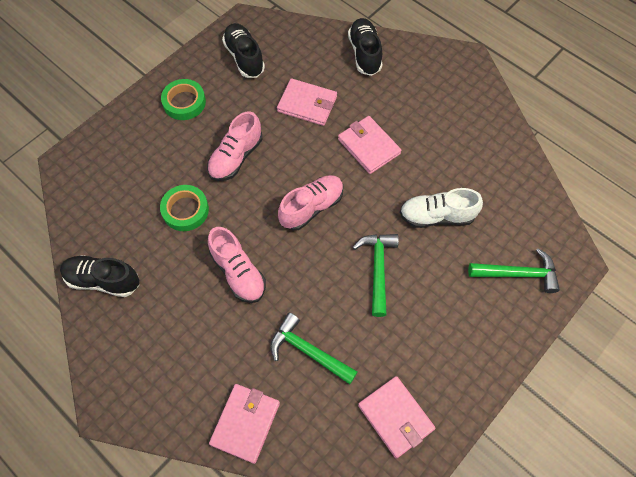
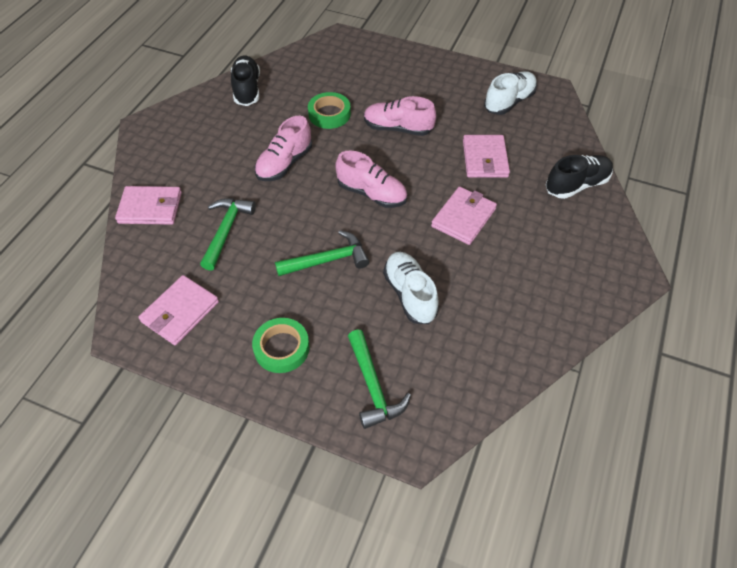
camera: 70 degrees right, 10 degrees down
green tape [161,79,206,120] -> green tape moved to [252,318,309,373]
black shoe [222,23,265,78] -> white shoe [484,71,537,115]

